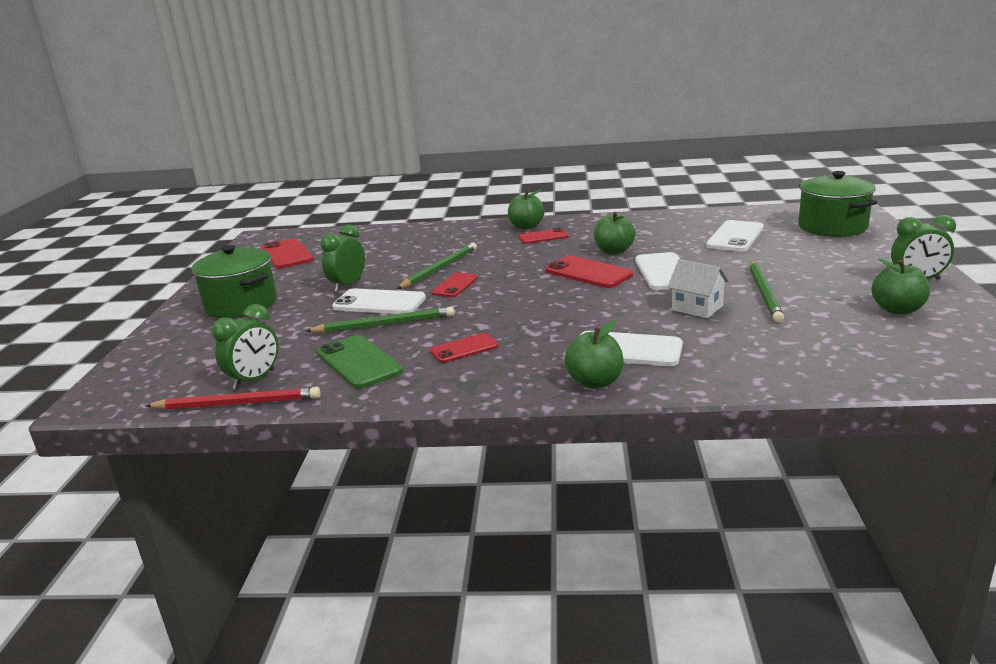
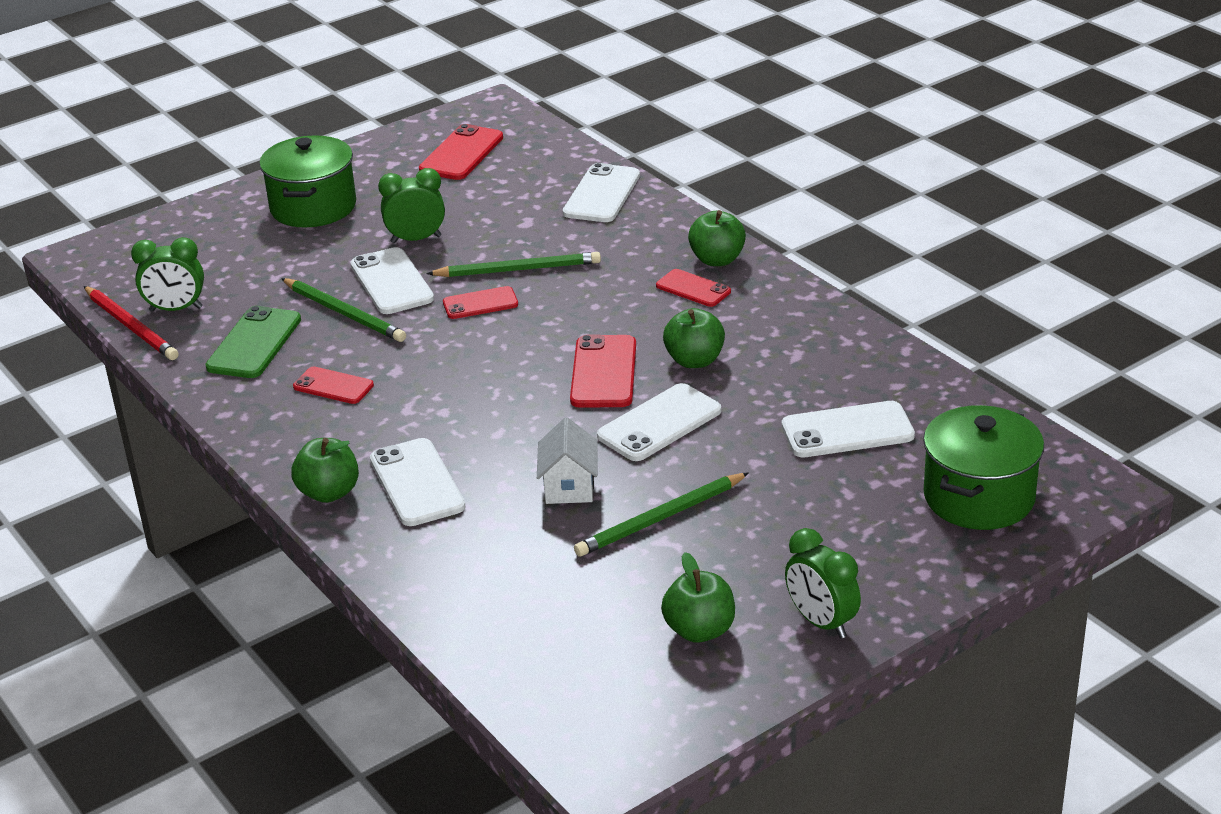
camera: 50 degrees right, 10 degrees up
none -> white phone [563,163,640,222]

